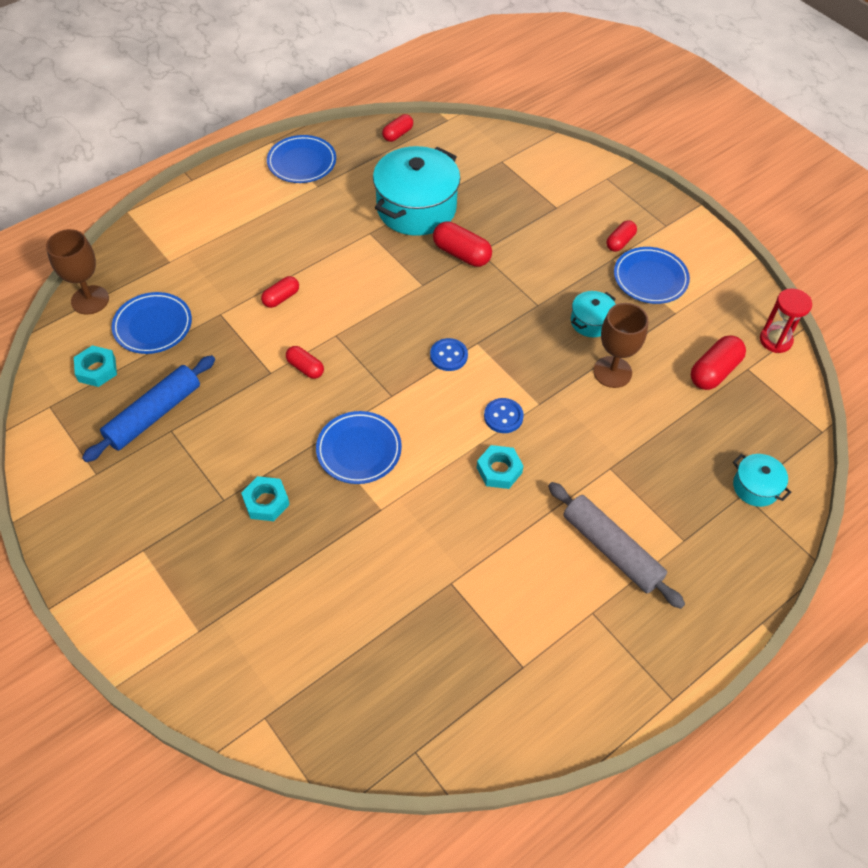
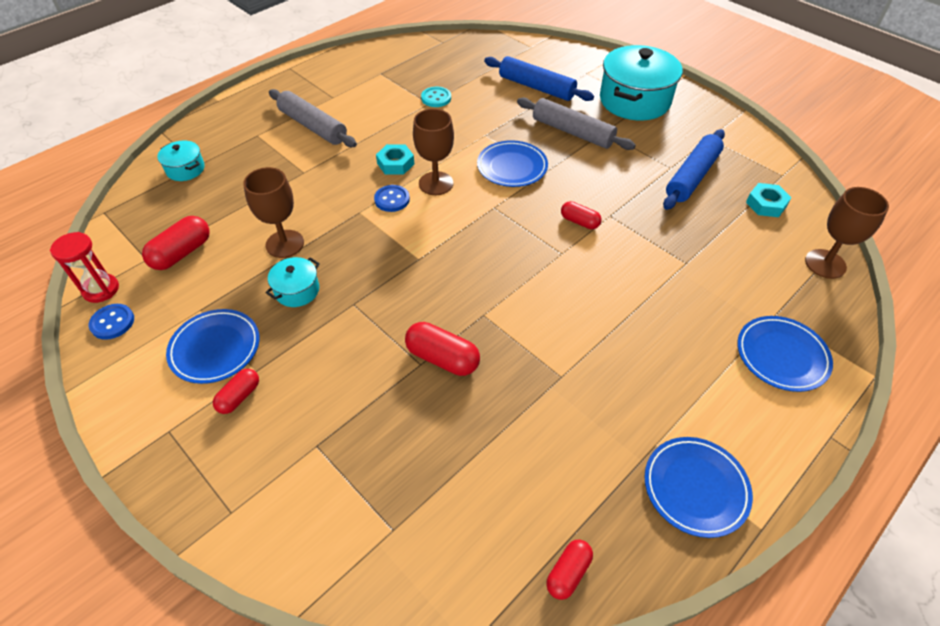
camera: 175 degrees right, 5 degrees down
blue plate [111,292,192,354] -> blue plate moved to [737,316,833,392]
turquoise nut [241,476,290,521] -> grey rolling pin [517,97,636,150]
red capsule [261,276,299,308] -> none
turquoise pot [373,146,460,236] -> turquoise pot moved to [600,45,682,120]
blue button [430,338,468,371] -> blue button moved to [89,304,134,340]
none -> brown goblet [413,109,454,195]
none -> turquoise button [421,87,451,107]
none -> blue rolling pin [484,56,594,101]

